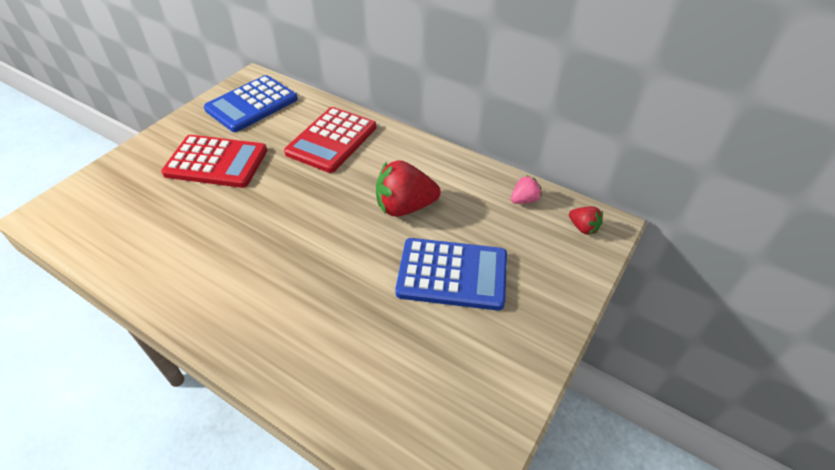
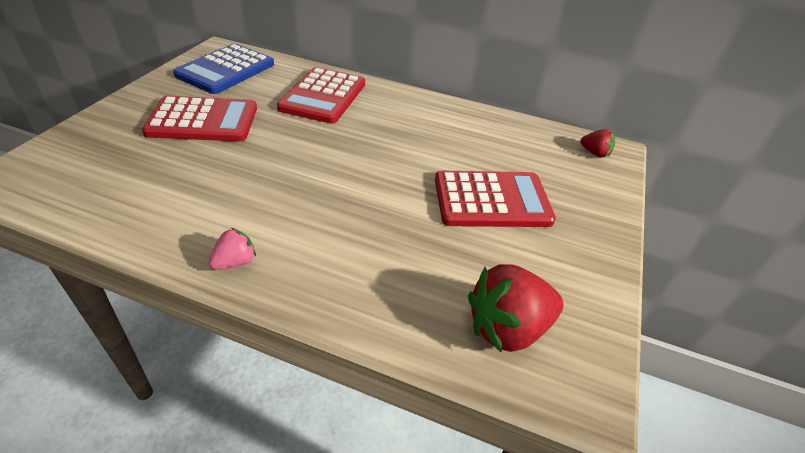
camera: 15 degrees left, 5 degrees down
red strawberry [376,160,441,217] -> red strawberry moved to [468,264,563,353]
blue calculator [395,238,507,311] -> red calculator [435,171,556,227]
pink strawberry [511,175,542,204] -> pink strawberry moved to [209,228,256,270]

